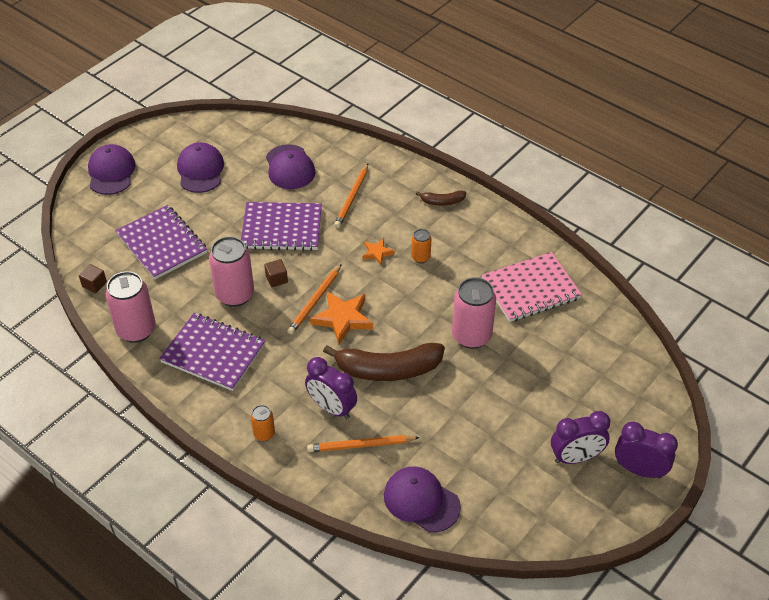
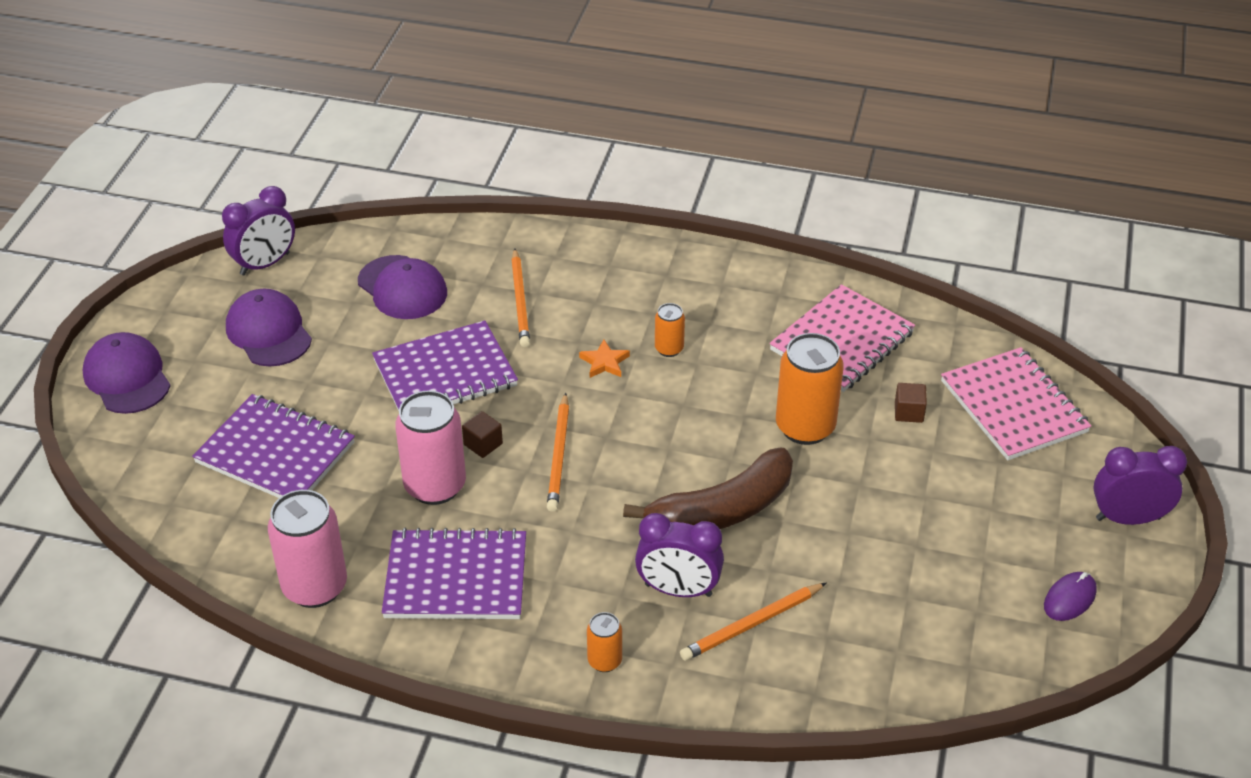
camera: 25 degrees left, 5 degrees down
brown cube [79,264,107,293] -> brown cube moved to [895,383,927,423]
orange star [310,291,373,344] -> none
purple cap [384,467,461,533] -> none
brown banana [416,190,466,206] -> none
pink can [452,277,496,349] -> orange can [776,333,844,445]
purple clock [551,411,610,464] -> purple clock moved to [222,186,295,275]
none -> pink notebook [941,347,1091,460]
none -> purple mouse [1044,572,1097,621]

